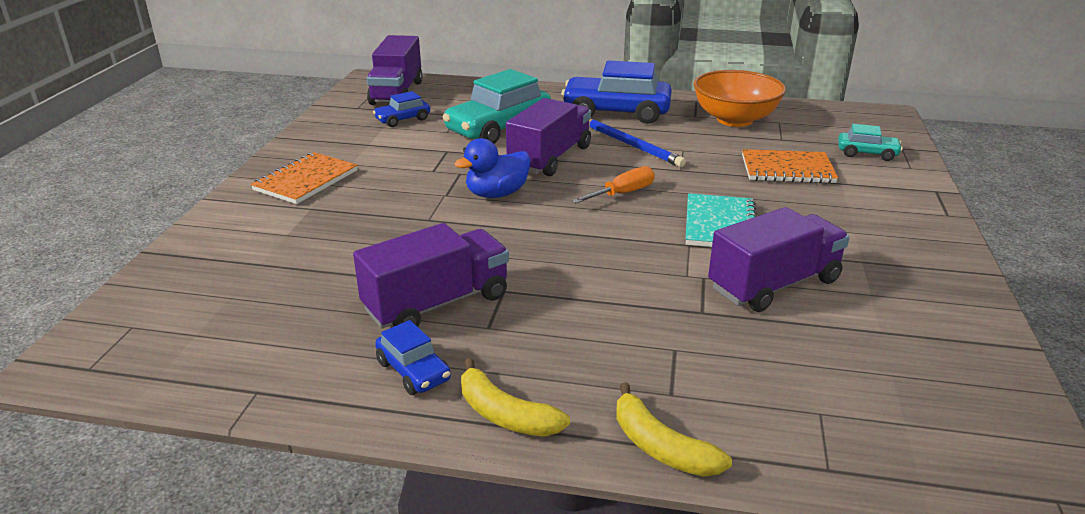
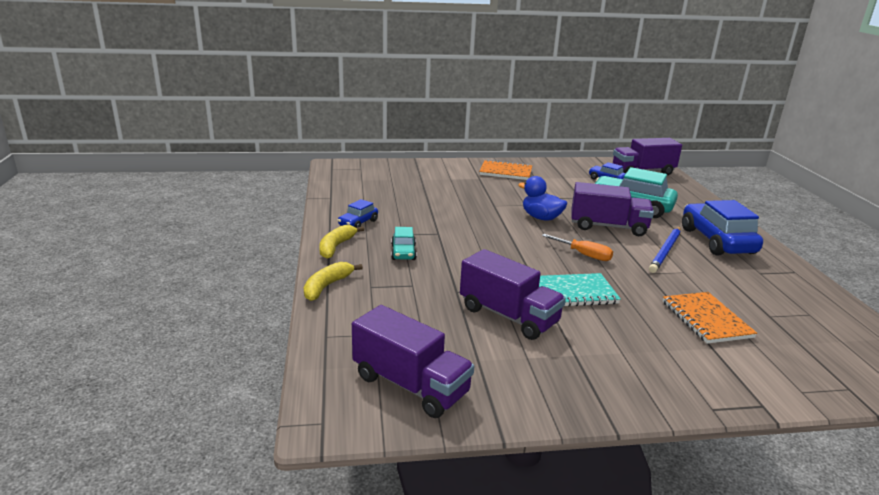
camera: 70 degrees right, 5 degrees down
purple truck [353,223,509,328] -> purple truck moved to [352,305,474,418]
orange bowl [694,70,786,127] -> none
turquoise car [838,124,903,161] -> turquoise car moved to [391,227,417,260]

